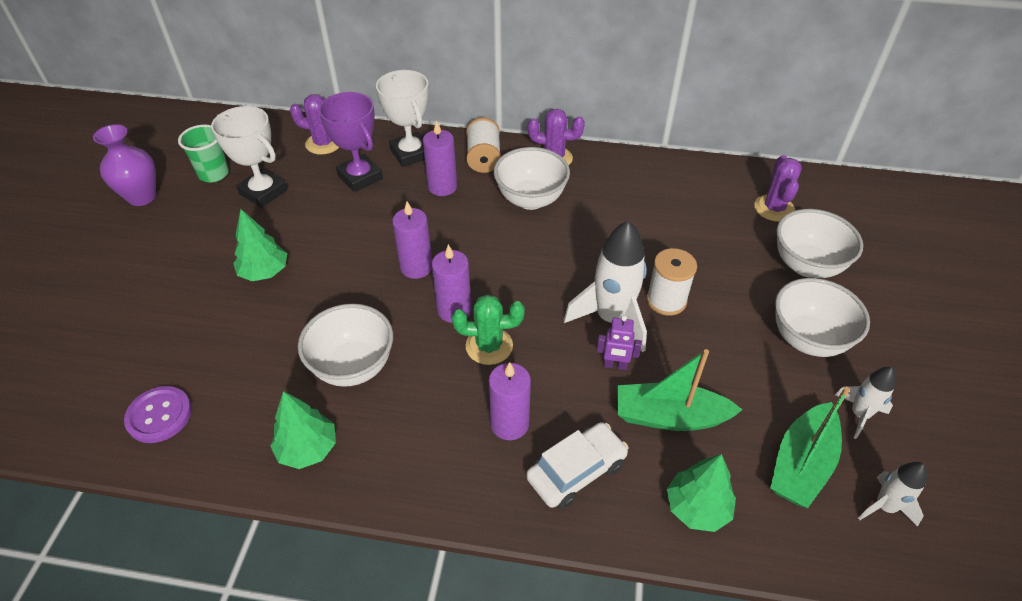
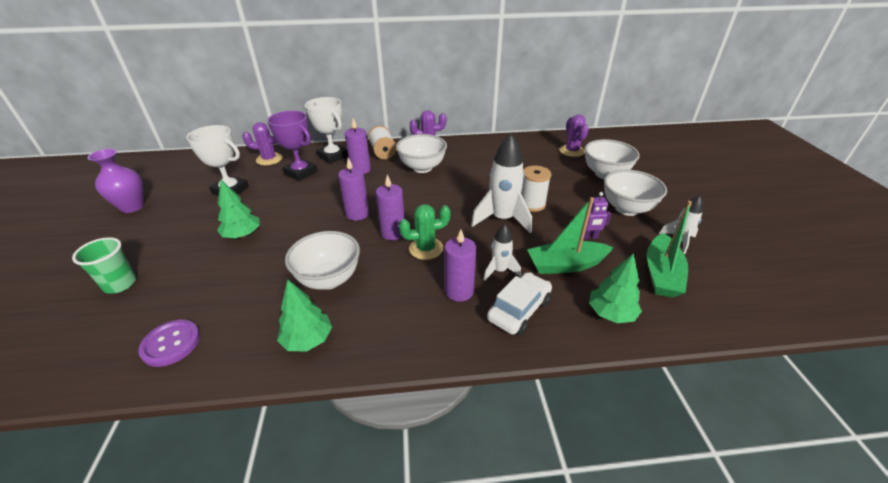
camera: 15 degrees left, 10 degrees down
green cup [178,125,229,183] -> green cup moved to [72,237,137,294]
purple robot [597,315,642,370] -> purple robot moved to [583,192,612,239]
white rocket [858,462,928,527] -> white rocket moved to [484,224,521,281]

